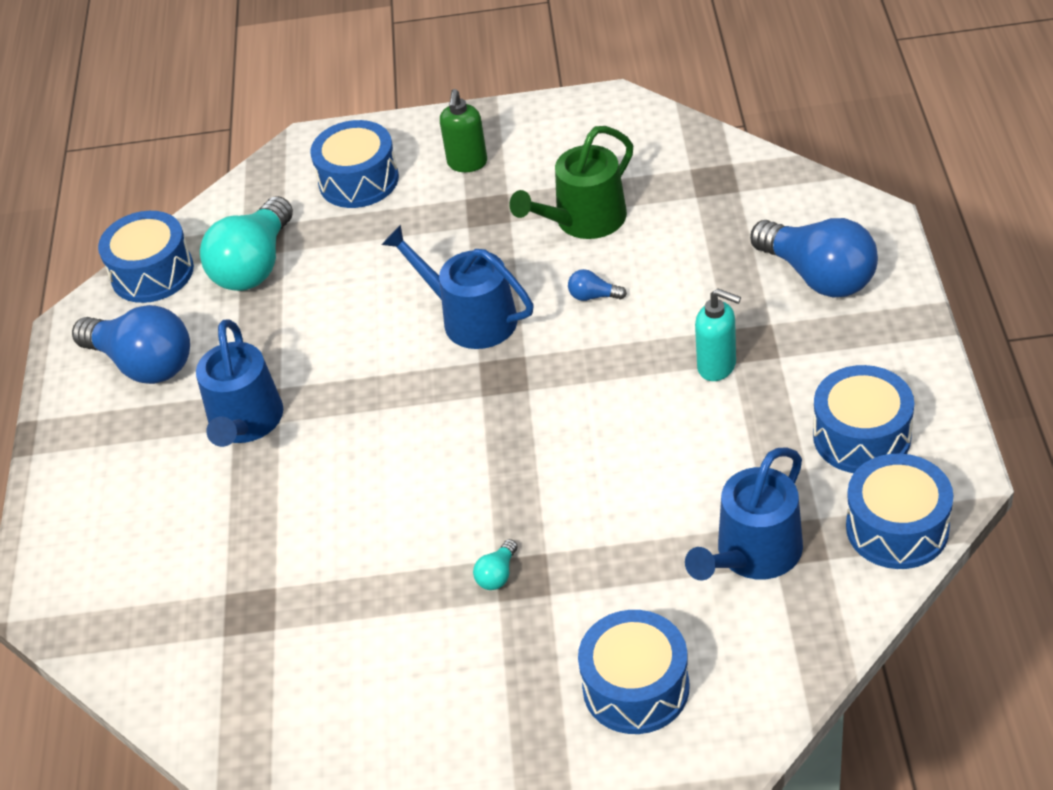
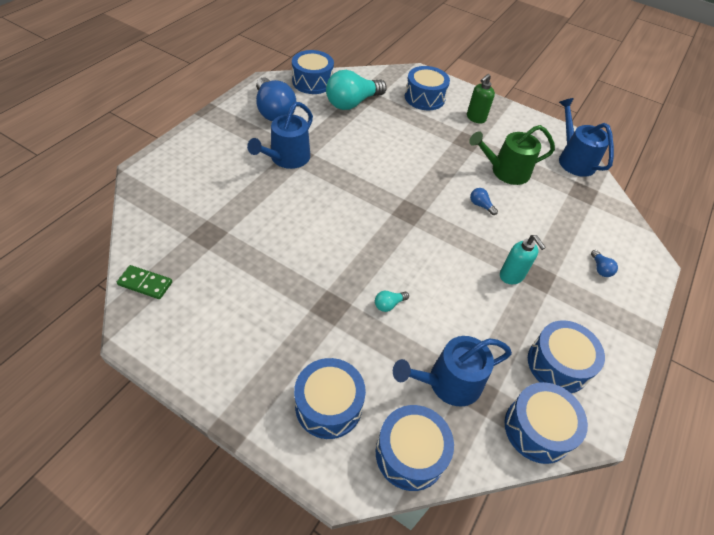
camera: 25 degrees right, 5 degrees up
blue watering can [382,225,534,349] -> blue watering can moved to [559,98,614,177]
turquoise light bulb [473,539,518,590] -> turquoise light bulb moved to [375,291,409,312]
blue light bulb [750,218,878,298] -> blue light bulb [591,250,618,277], size x0.41
none -> green domino [117,265,172,299]
none -> blue drum [376,405,454,491]

